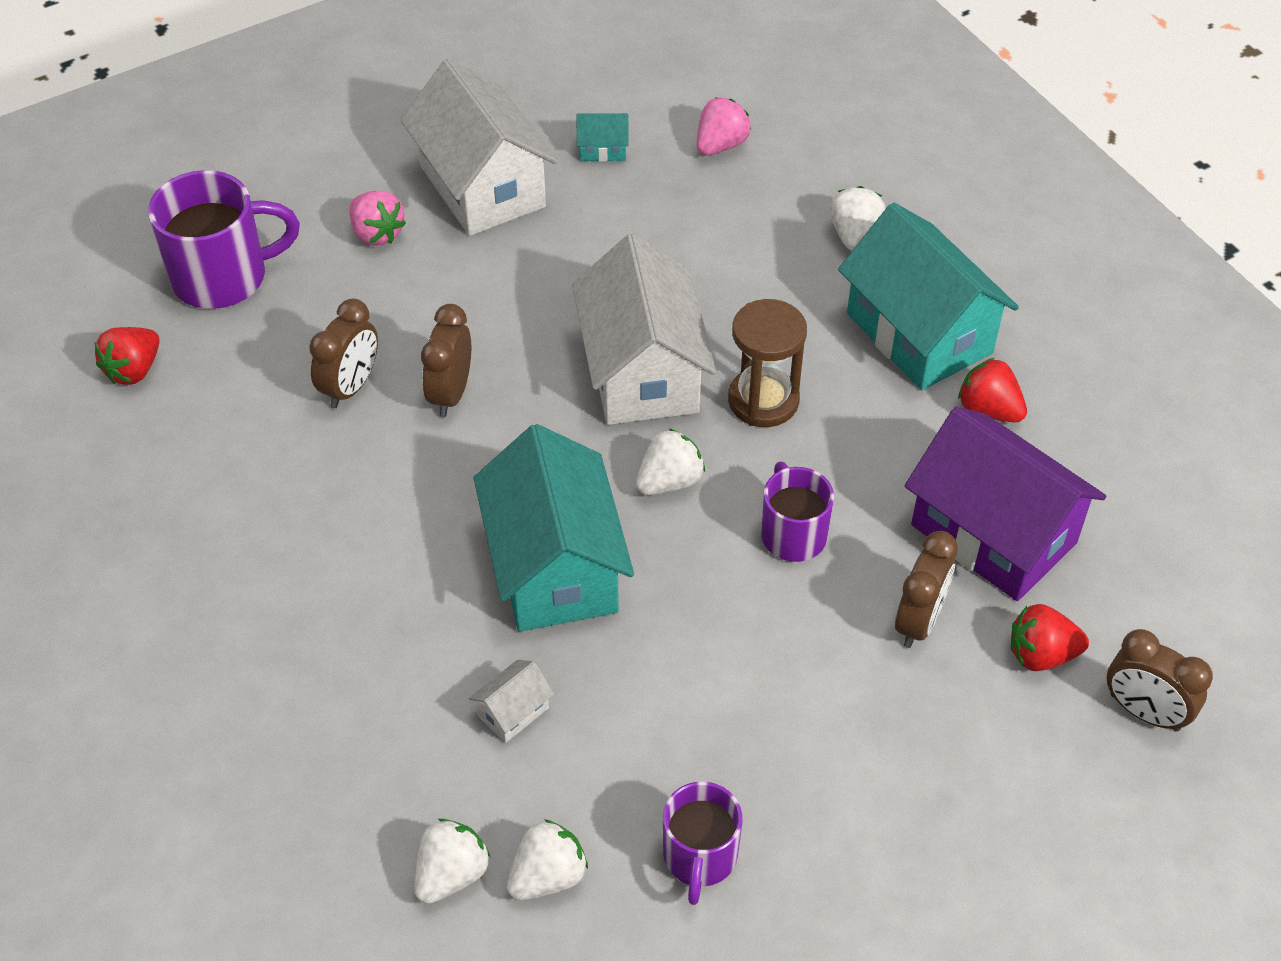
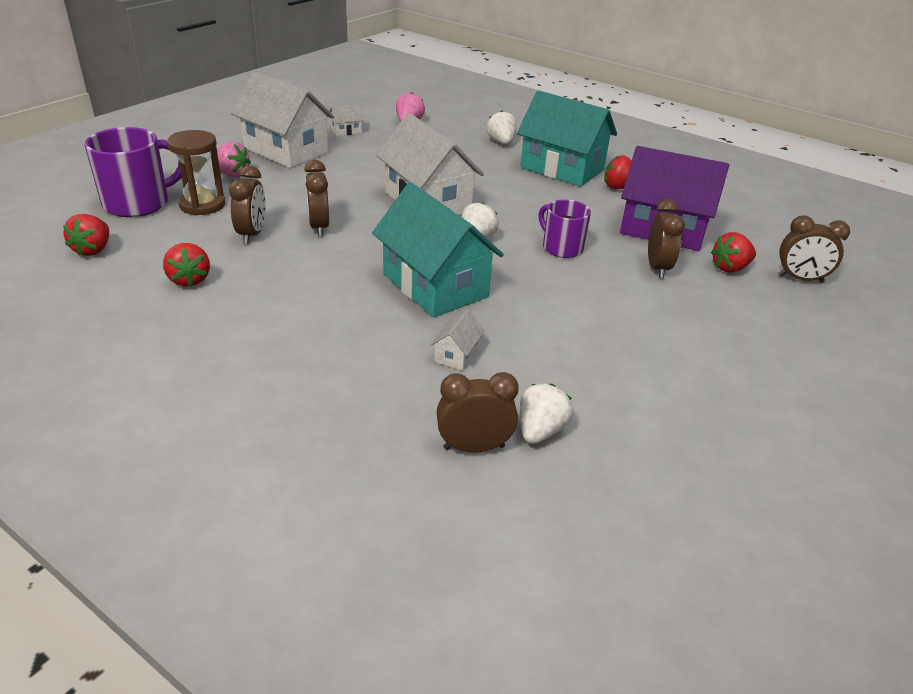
camera: 25 degrees left, 15 degrees down
white strawberry [414,819,490,904] -> brown clock [437,372,519,452]
turquoise house [577,113,628,162] -> white house [330,104,364,136]
purple mug [663,782,742,905] -> none
brown hourglass [728,299,807,427] -> brown hourglass moved to [167,130,225,216]
none -> red strawberry [163,243,210,286]

